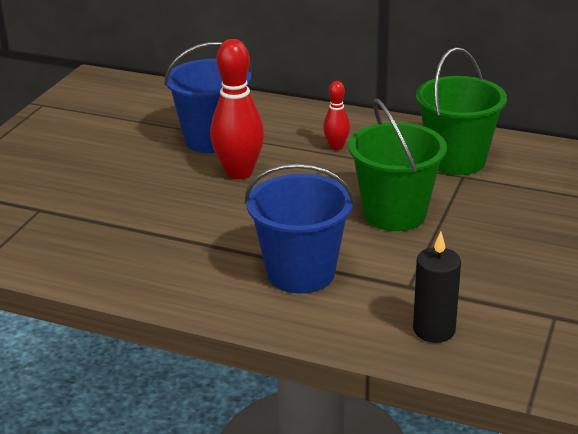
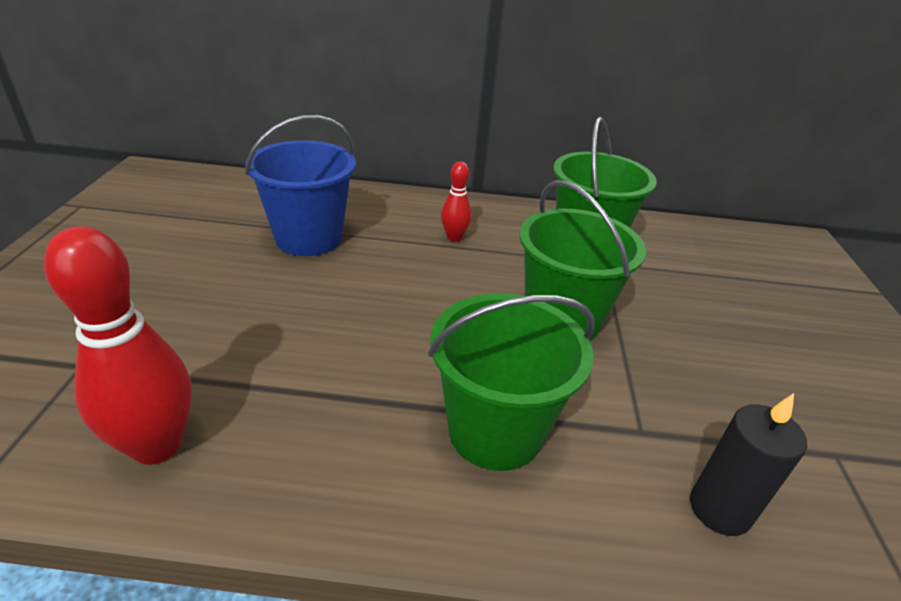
camera: 20 degrees left, 5 degrees up
red bowling pin [210,39,264,179] -> red bowling pin moved to [44,226,192,465]
blue bucket [245,164,355,293] -> green bucket [428,293,594,471]

